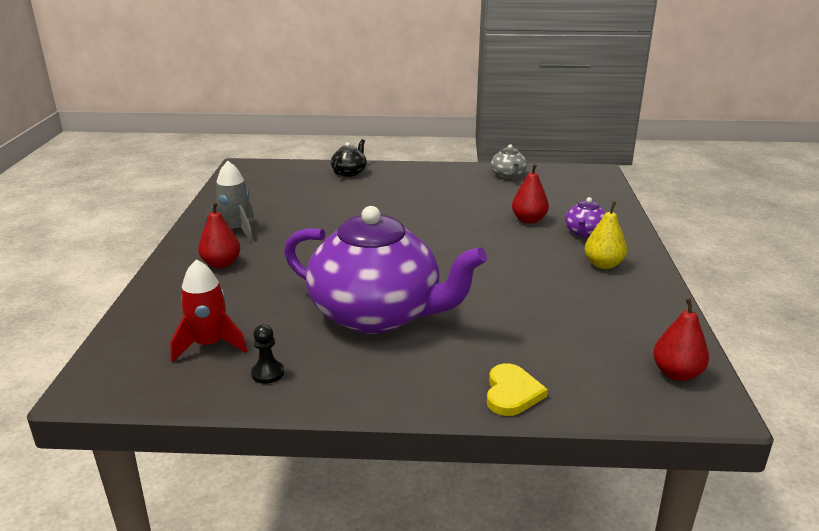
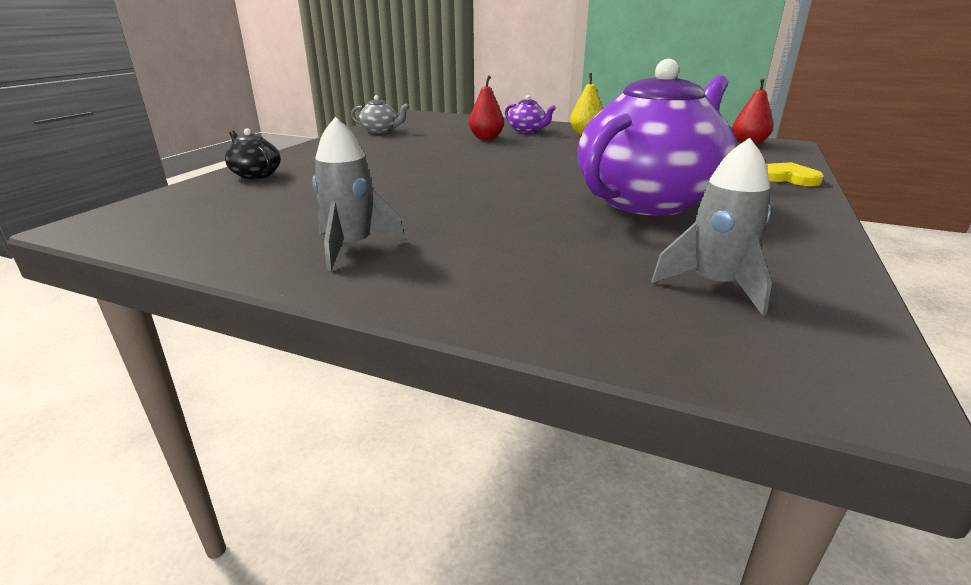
camera: 70 degrees left, 0 degrees up
red rocket [170,259,248,362] -> grey rocket [652,138,772,316]
red pear [198,202,241,269] -> none
black pawn [251,325,284,384] -> none

